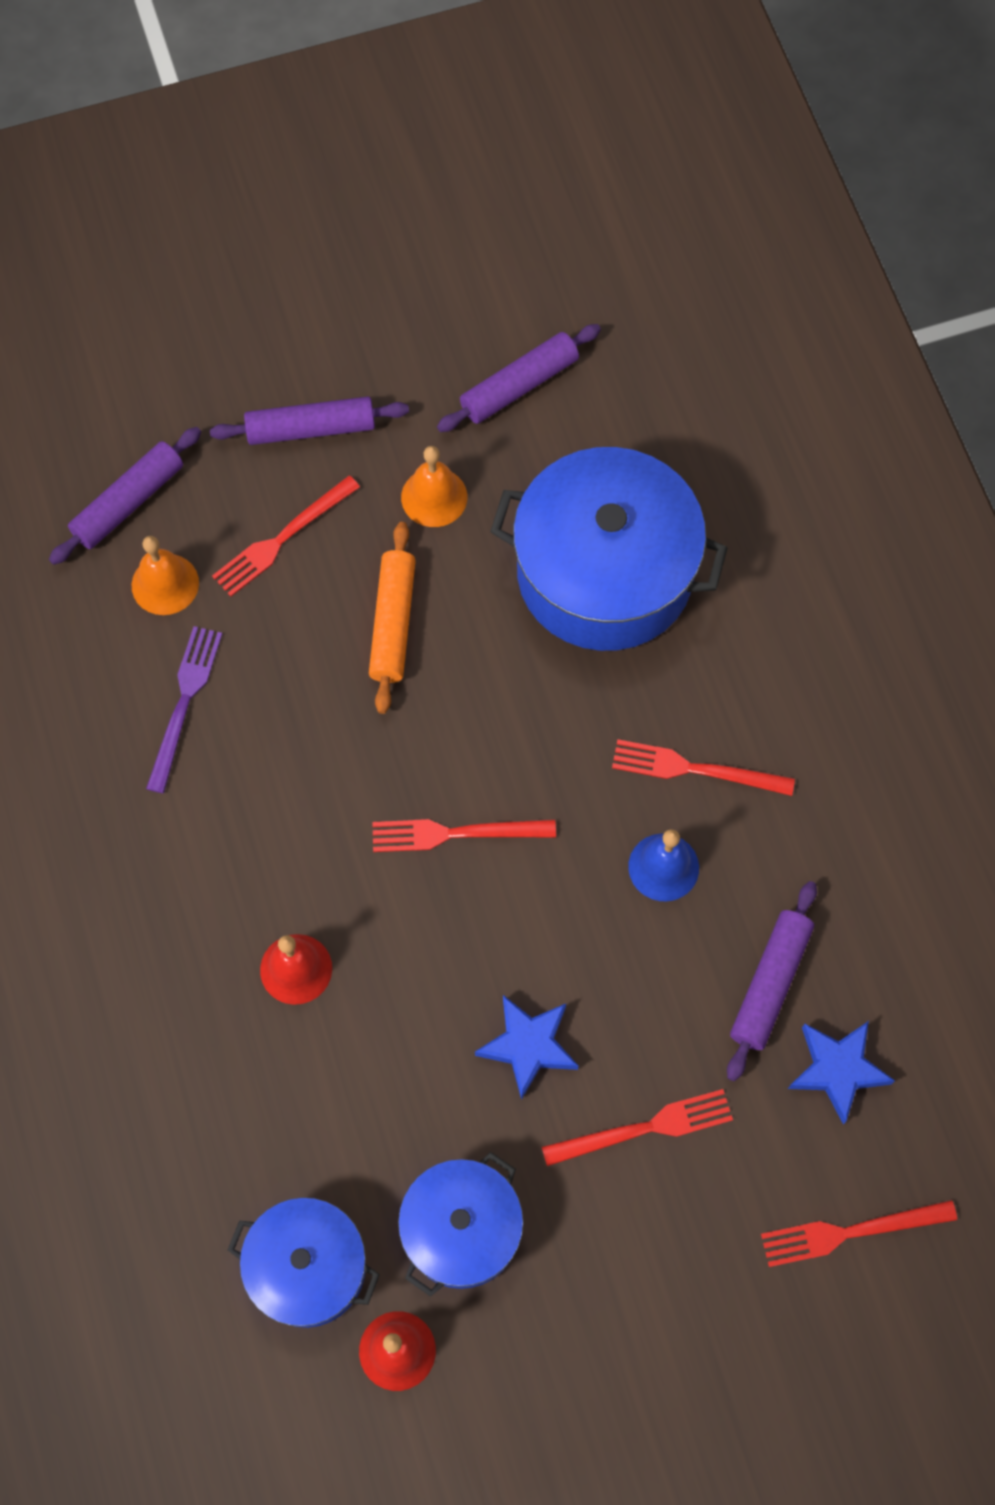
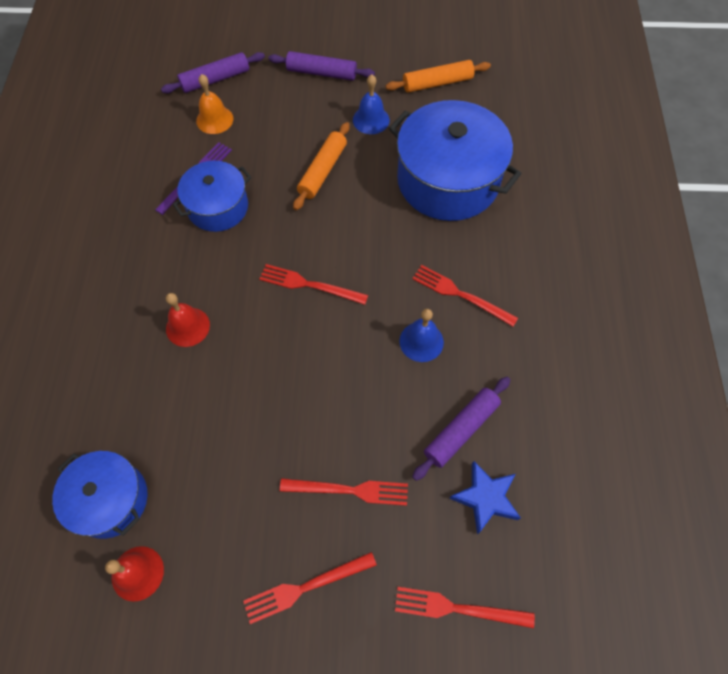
camera: 20 degrees right, 5 degrees down
red fork [212,475,360,597] -> red fork moved to [243,552,377,624]
blue pot [398,1152,523,1297] -> blue pot moved to [172,161,251,232]
orange bell [401,446,467,527] -> blue bell [353,74,390,134]
purple rolling pin [437,324,601,432] -> orange rolling pin [386,60,491,93]
blue star [475,995,579,1100] -> none

